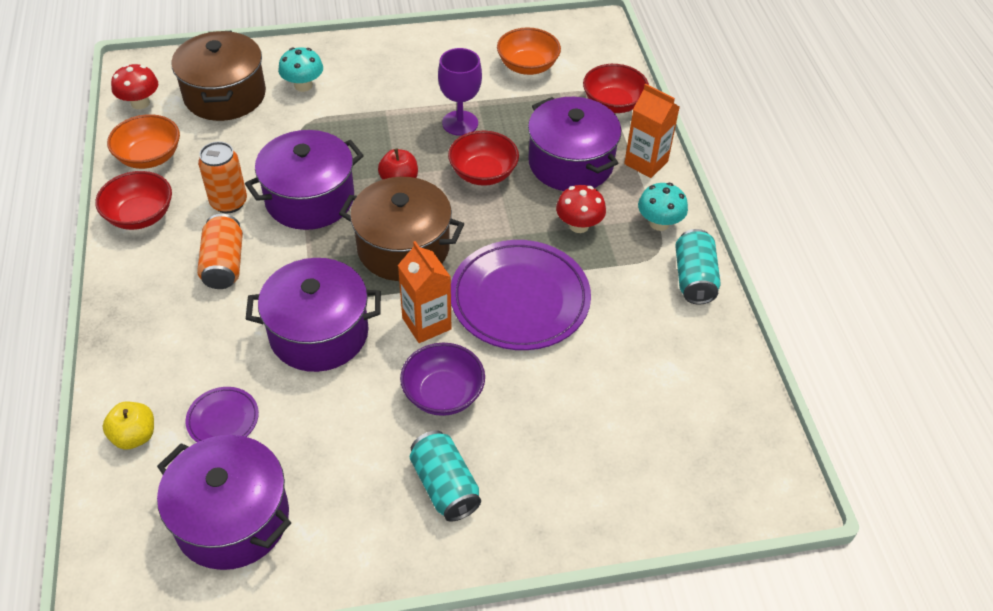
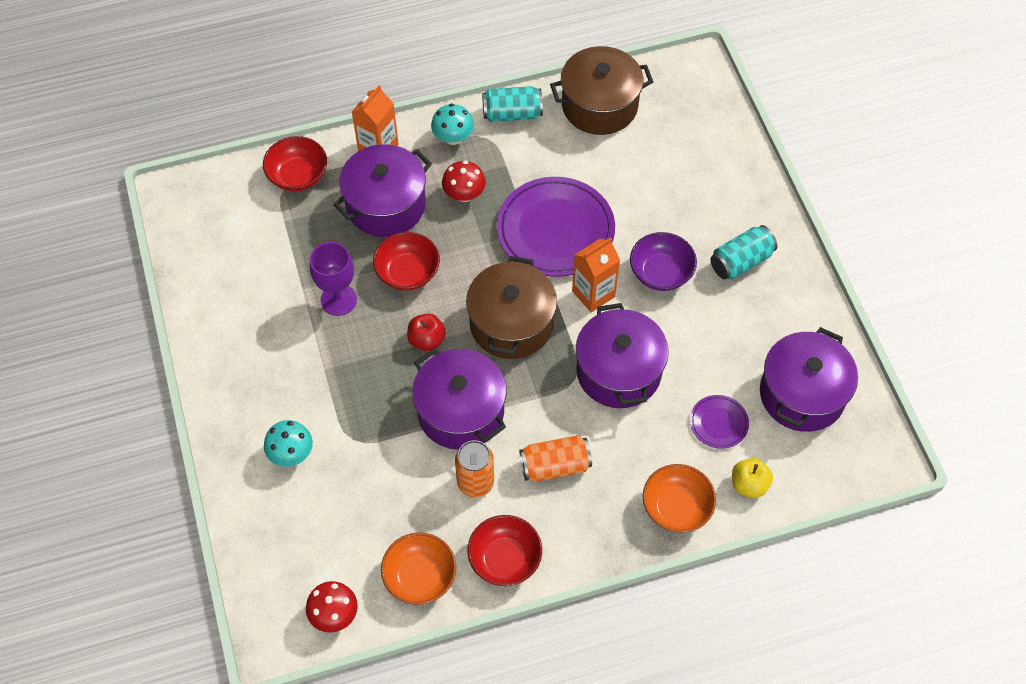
camera: 95 degrees left, 10 degrees up
brown pot [172,31,266,121] -> brown pot moved to [550,46,653,135]
orange bowl [497,27,561,75] -> orange bowl moved to [643,464,716,533]

